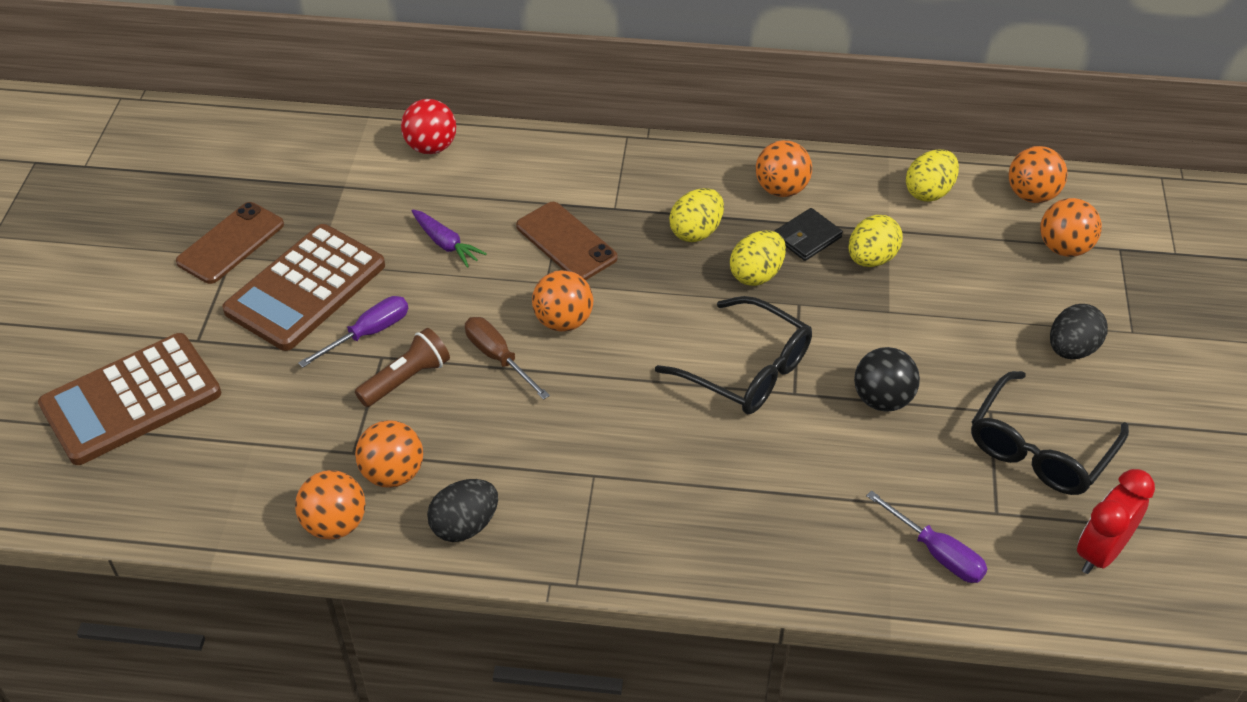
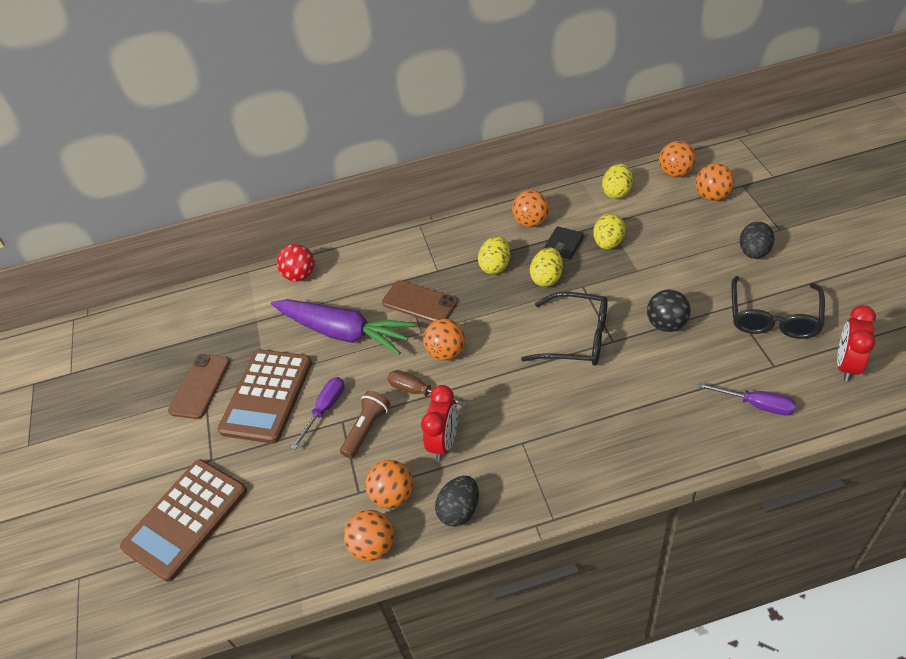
camera: 15 degrees left, 0 degrees up
purple carrot [412,209,487,268] -> purple carrot [271,299,416,355], size x2.26
none -> red clock [421,385,458,461]

